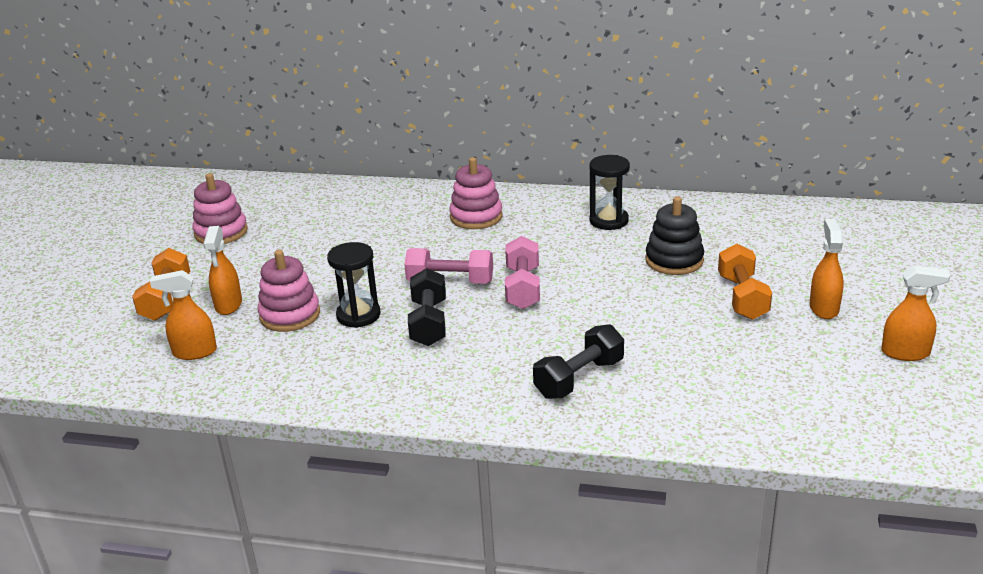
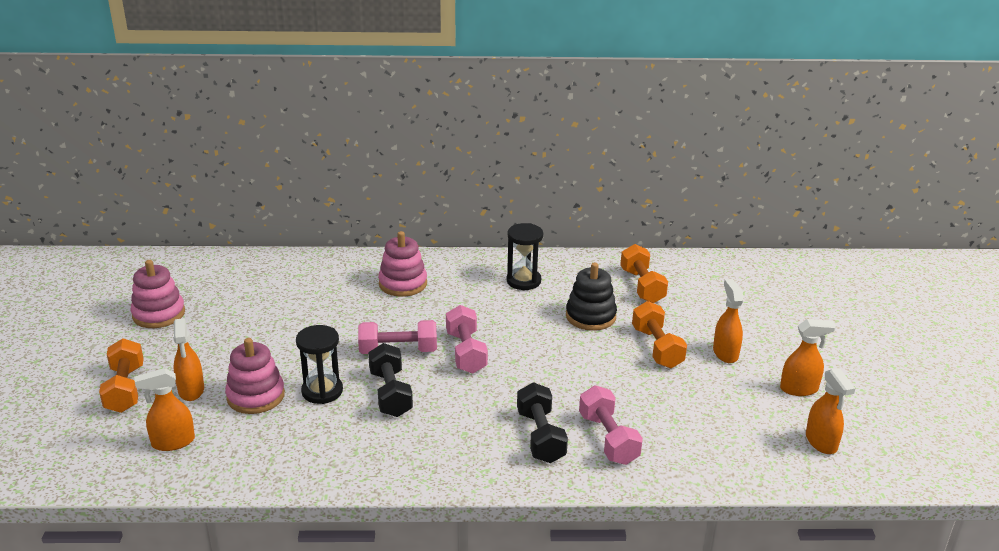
camera: 15 degrees left, 0 degrees up
black dumbbell [533,324,624,399] -> black dumbbell turned 45 degrees counterclockwise [517,382,568,463]
none -> pink dumbbell [579,385,643,465]
none -> orange dumbbell [620,244,668,303]
none -> orange spray bottle [806,368,855,454]

